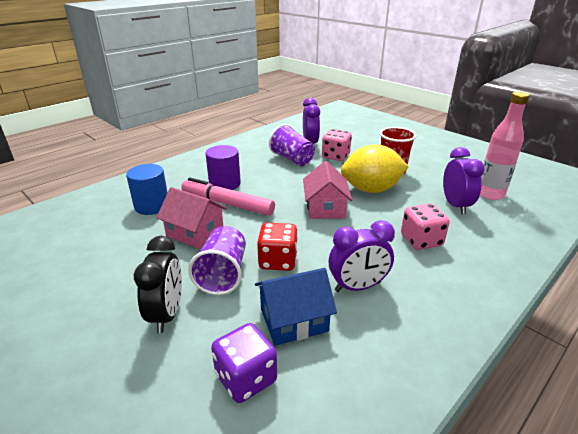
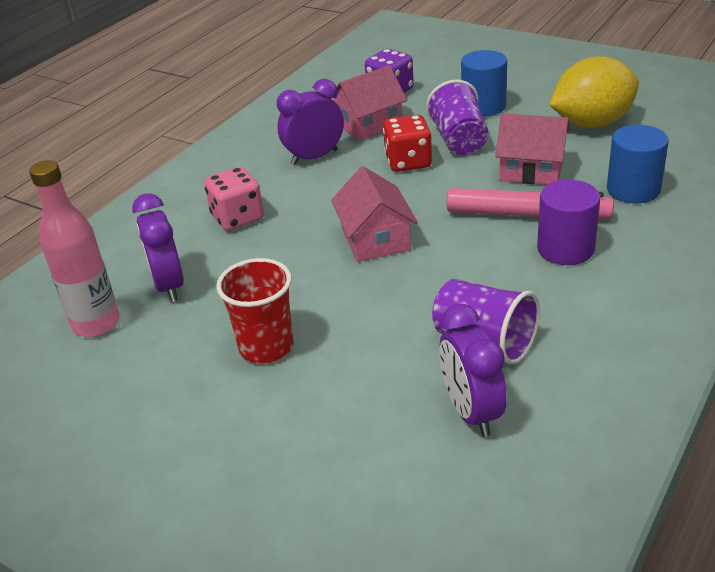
camera: 170 degrees right, 5 degrees up
black clock [134,236,182,333] -> blue cylinder [461,50,507,116]
blue house [255,268,337,346] -> pink house [328,65,407,141]
pink dice [322,129,352,161] -> none
yellow lemon [341,144,409,193] -> yellow lemon moved to [549,57,639,128]

